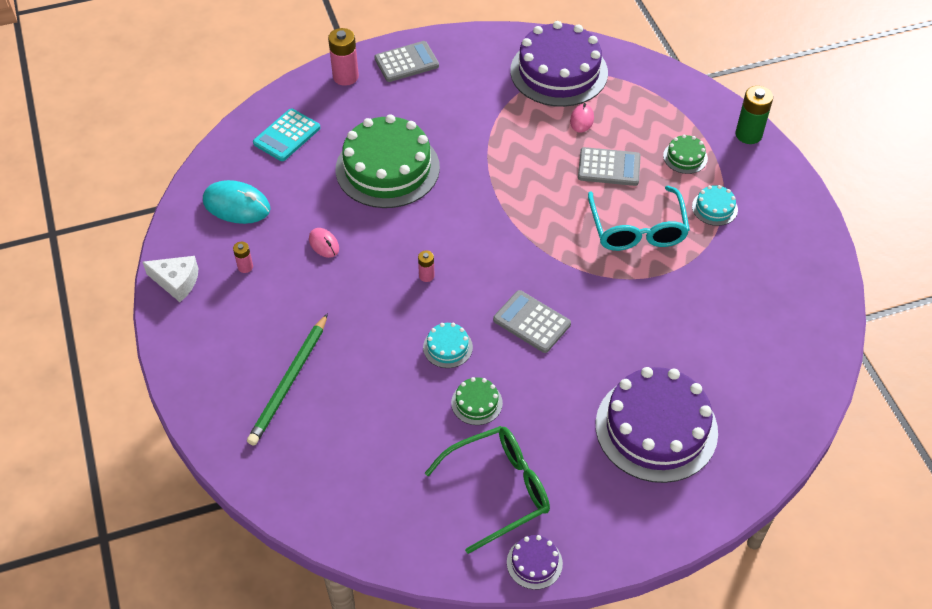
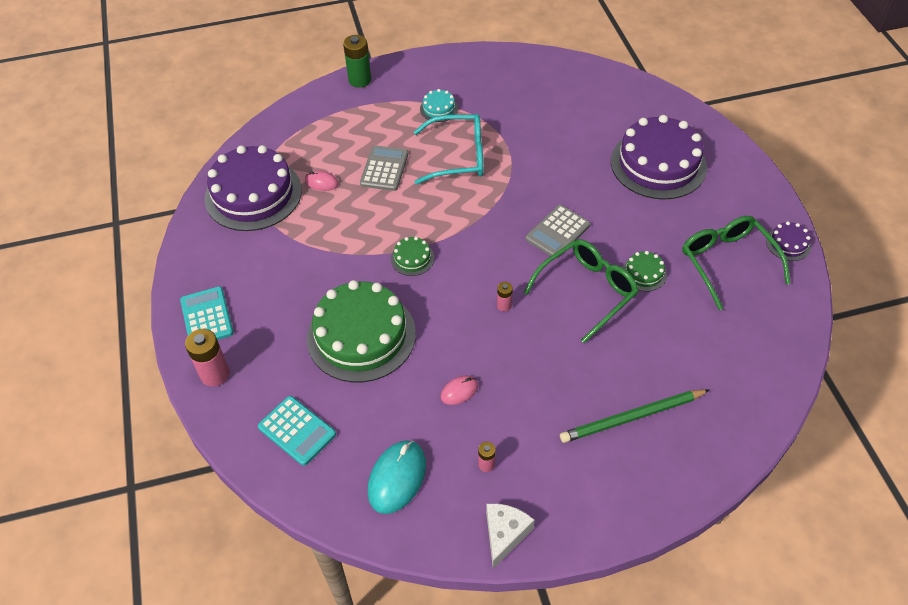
camera: 85 degrees left, 0 degrees up
green pencil [247,313,328,446] -> green pencil turned 135 degrees clockwise [560,389,709,443]
grey calculator [374,41,439,82] -> turquoise calculator [180,286,233,340]
turquoise cake [423,323,473,368] -> green glasses [524,239,639,343]
green cake [663,135,708,174] -> green cake moved to [391,237,434,276]

